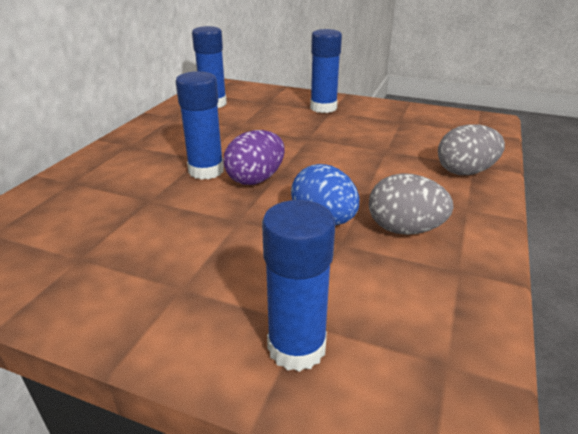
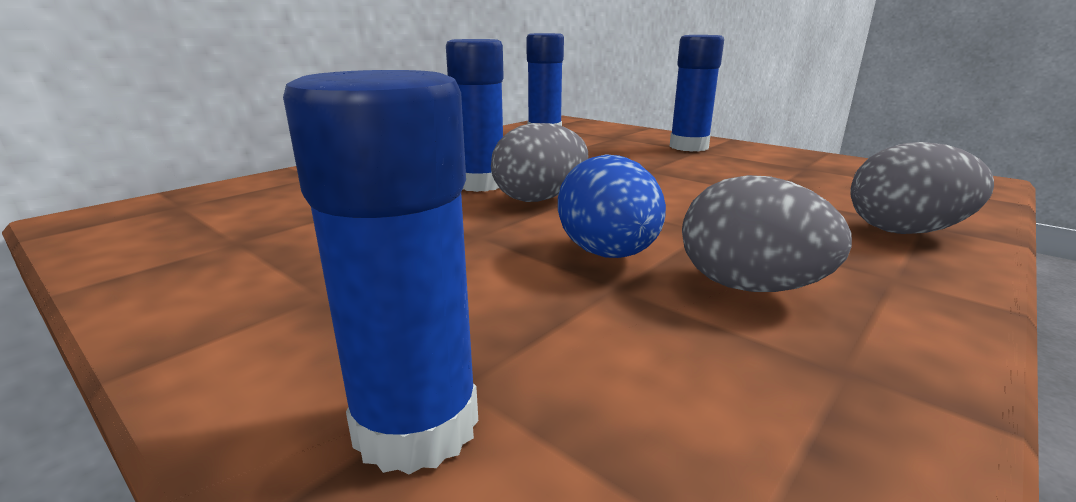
camera: 20 degrees right, 10 degrees down
purple egg [223,130,285,185] -> grey egg [491,123,588,202]

